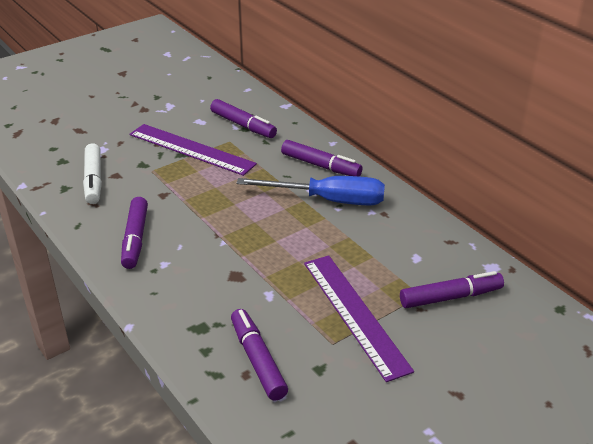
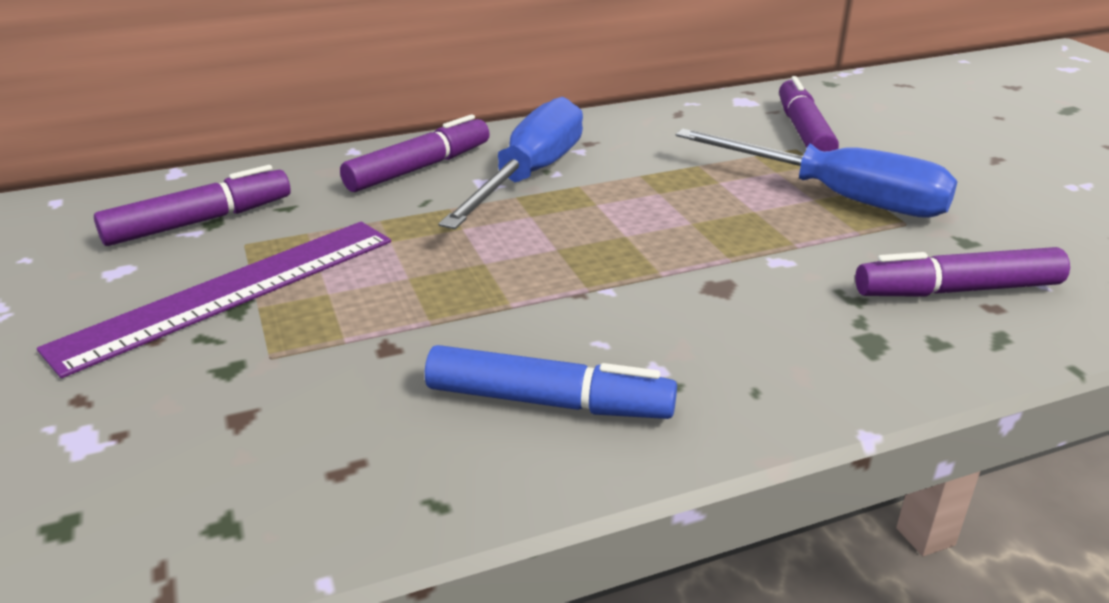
camera: 75 degrees left, 5 degrees down
white marker [83,143,102,204] -> none
purple marker [121,197,148,269] -> blue marker [425,345,677,419]
purple ruler [304,255,414,382] -> blue screwdriver [676,129,957,218]

